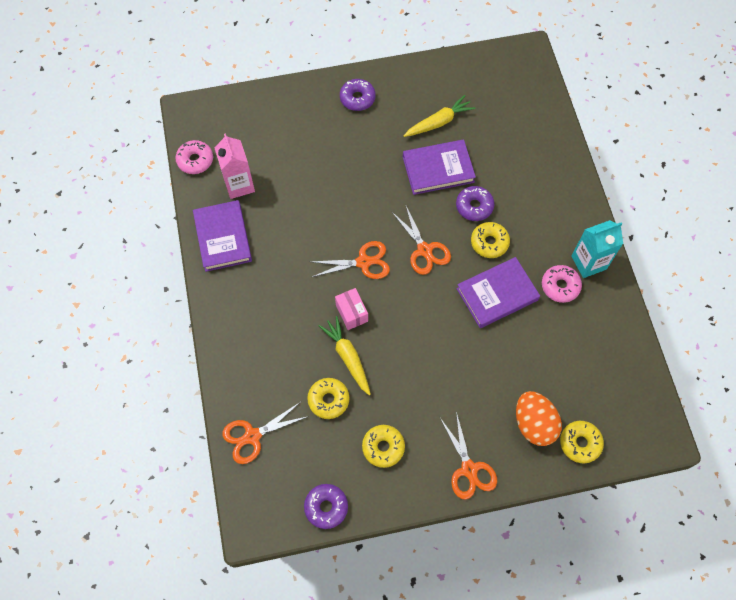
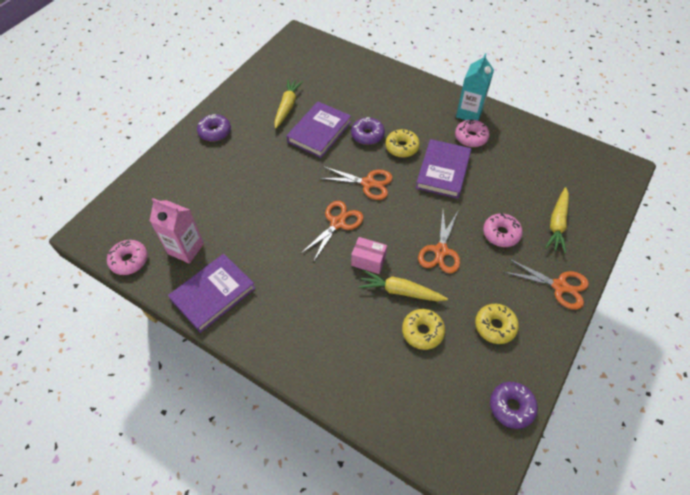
camera: 45 degrees left, 10 degrees down
purple book [193,200,252,272] -> purple book turned 75 degrees counterclockwise [168,254,256,333]
orange scissors [222,402,309,464] -> orange scissors moved to [418,211,460,273]
orange egg [516,391,562,446] -> yellow carrot [545,187,569,254]
yellow donut [560,421,604,464] -> none
none -> pink donut [483,213,523,247]

